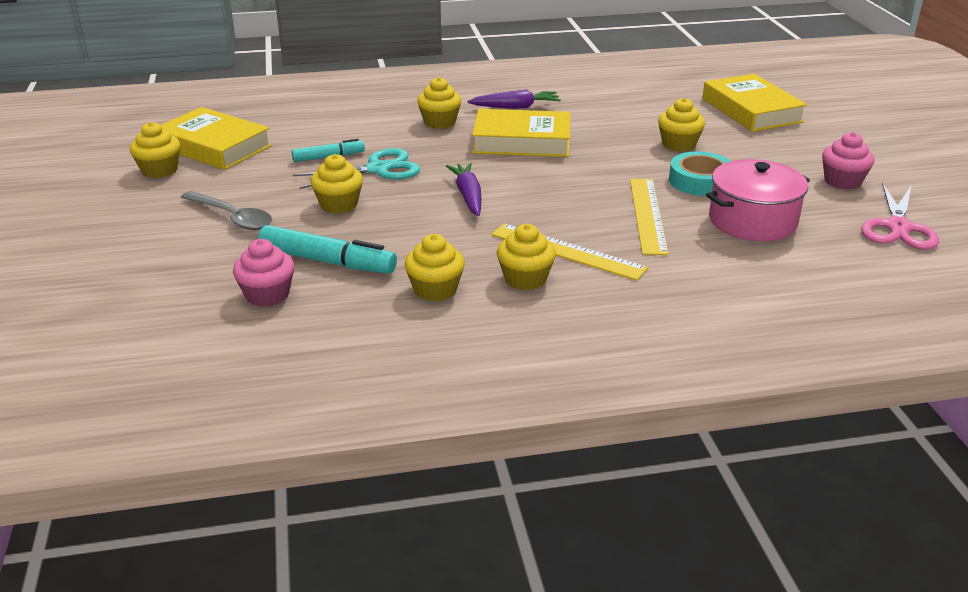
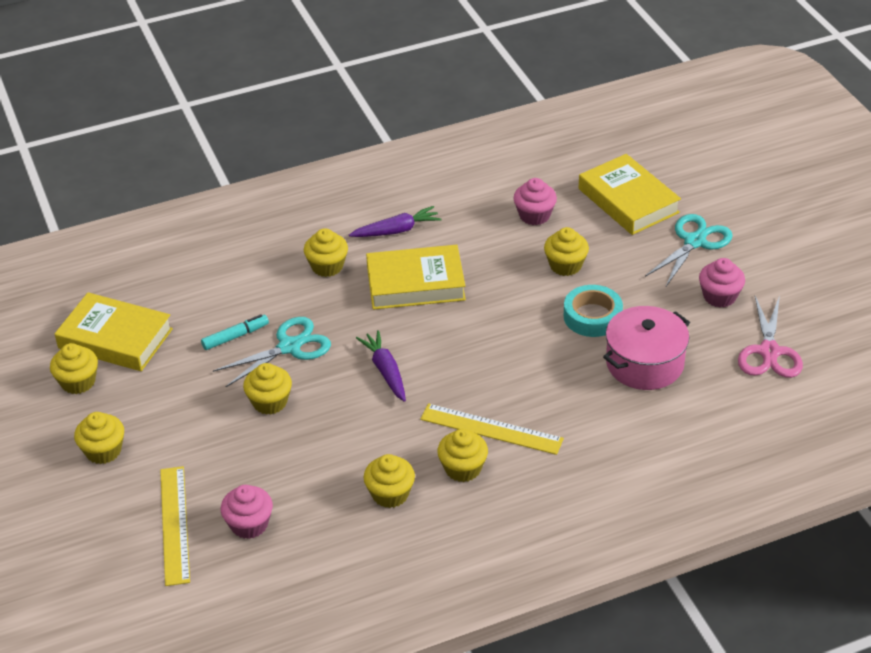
camera: 10 degrees left, 10 degrees up
grey spoon [181,191,272,230] -> none
turquoise marker [258,225,397,274] -> none
yellow ruler [630,179,669,255] -> yellow ruler moved to [160,466,190,586]
none -> yellow cupcake [74,412,124,464]
none -> pink cupcake [514,178,557,225]
none -> turquoise scissors [645,214,733,286]

